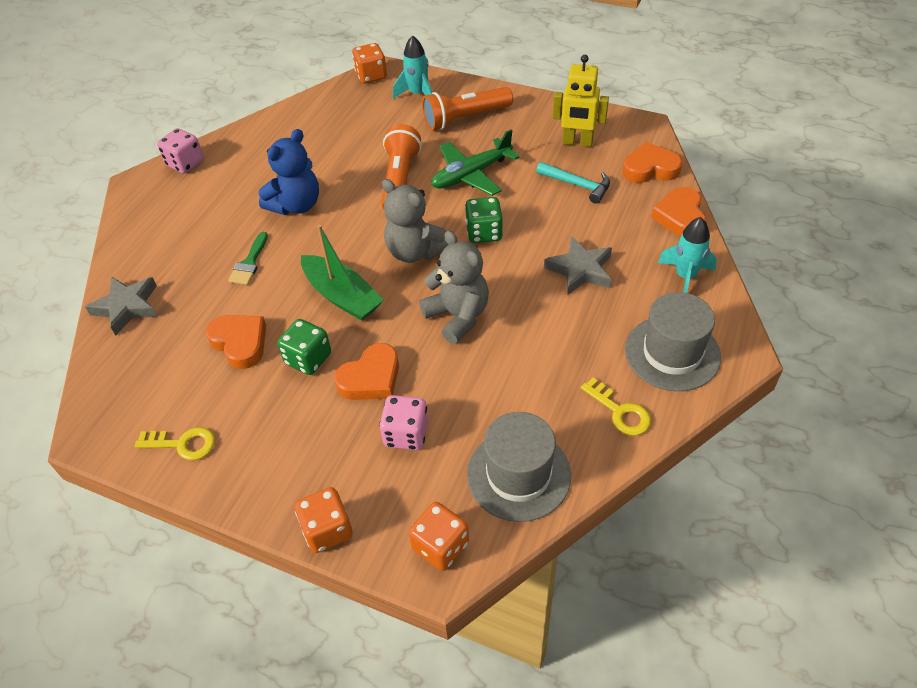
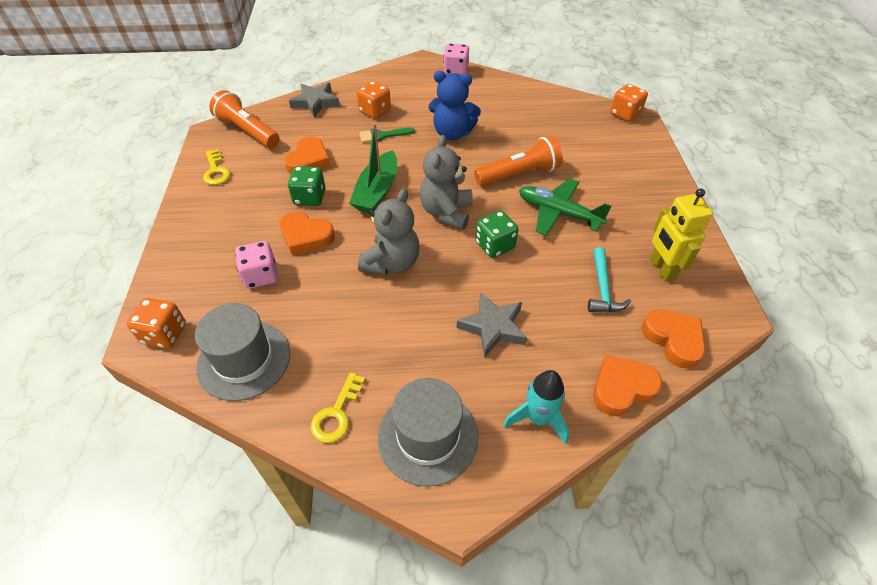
camera: 60 degrees right, 0 degrees up
orange dice [295,487,353,553] -> orange dice moved to [357,81,391,119]
turquoise rocket [393,35,433,99] -> none
orange flashlight [422,87,513,130] -> orange flashlight moved to [209,90,280,148]

